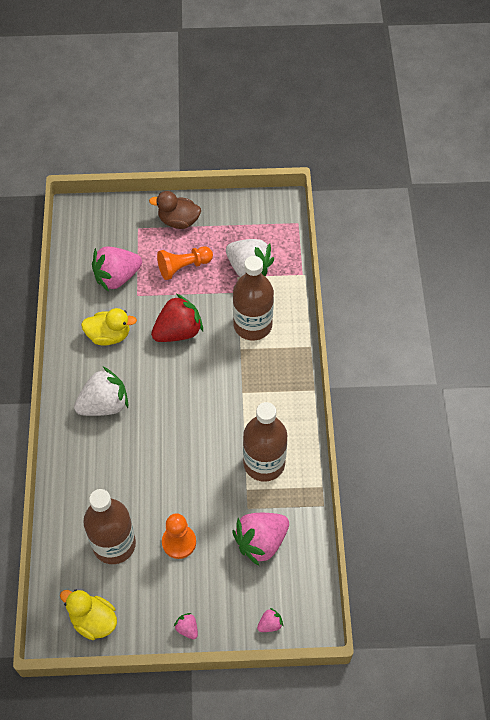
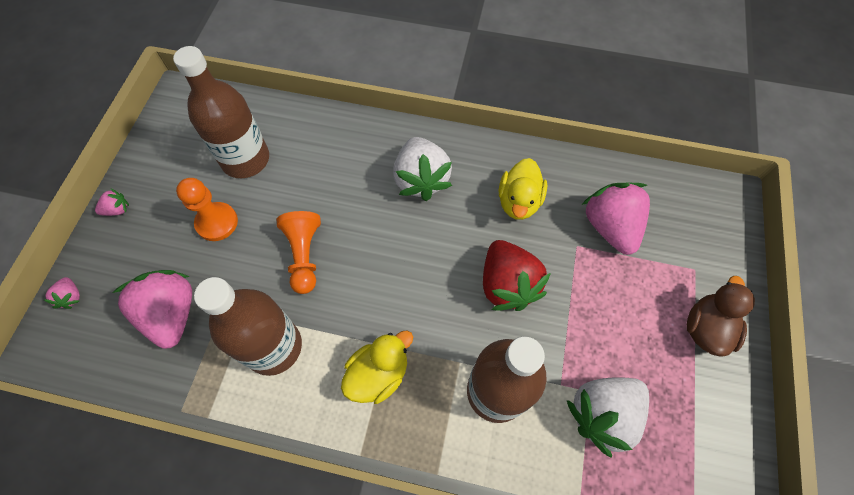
camera: 105 degrees right, 5 degrees up
yellow duck [60,589,117,640] -> yellow duck moved to [341,330,413,404]
orange pawn [157,246,213,280] -> orange pawn moved to [277,211,321,294]

